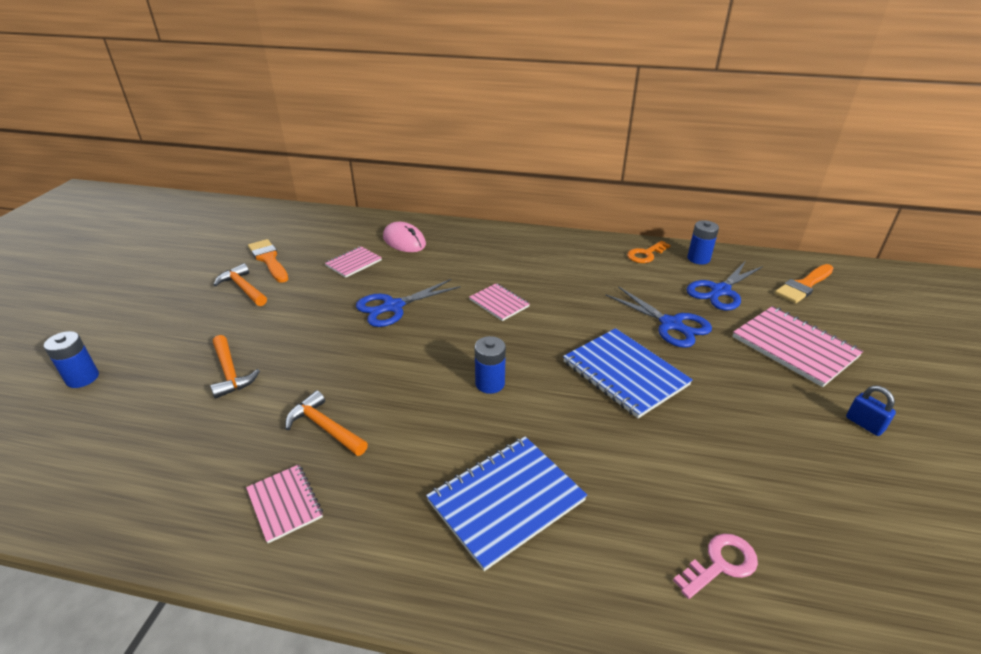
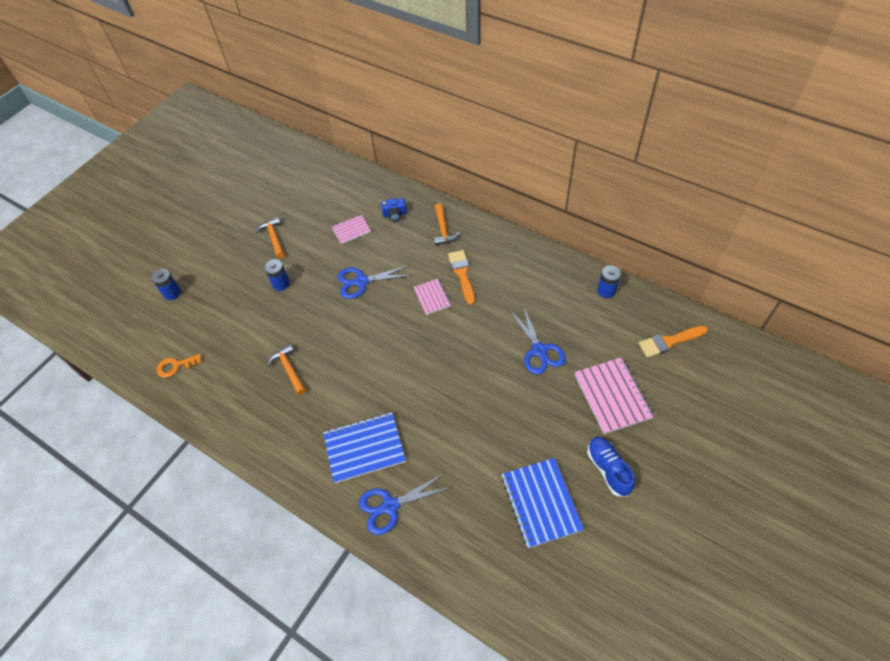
camera: 25 degrees right, 20 degrees up
orange hammer [210,335,260,399] -> orange hammer moved to [434,203,460,245]
pink notebook [246,464,323,543] -> none
orange brush [248,239,289,283] -> orange brush moved to [448,250,475,305]
pink mouse [383,222,426,252] -> blue camera [381,198,407,221]
blue battery [475,336,506,394] -> blue battery moved to [264,259,290,291]
blue notebook [563,328,693,418] -> blue notebook moved to [501,458,584,548]
orange key [627,241,671,263] -> orange key moved to [157,354,202,378]
pink key [673,534,758,599] -> none
blue scissors [686,261,763,310] -> blue scissors moved to [359,473,451,535]
blue padlock [846,386,896,436] -> blue shoe [587,437,635,497]

